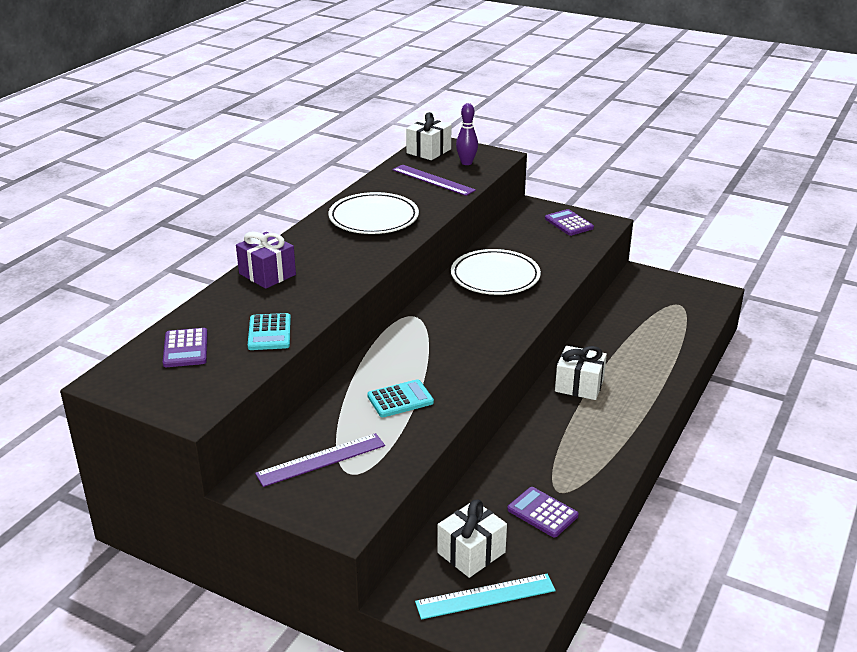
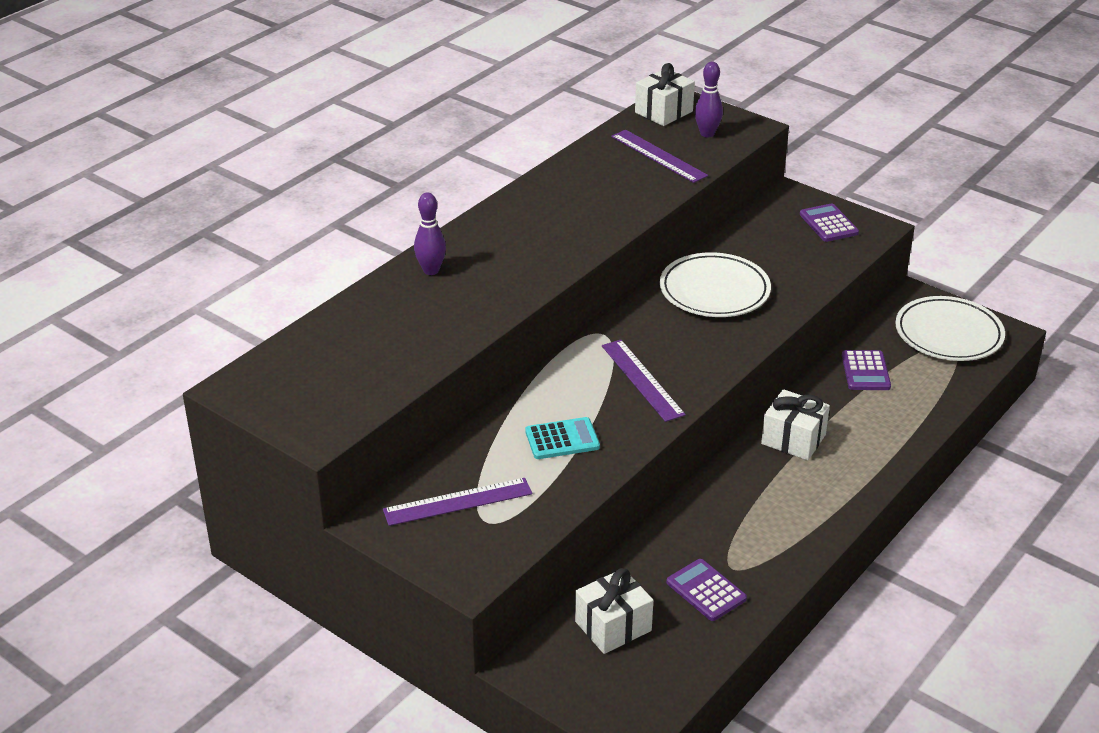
camera: 10 degrees right, 5 degrees up
purple calculator [163,328,208,367] -> purple calculator moved to [842,350,891,390]
purple gift [236,231,296,289] -> purple bowling pin [414,192,446,275]
turquoise calculator [248,313,291,350] -> none
white plate [329,192,419,234] -> white plate moved to [895,296,1005,361]
turquoise ruler [415,574,556,620] -> none
none -> purple ruler [602,340,686,422]

